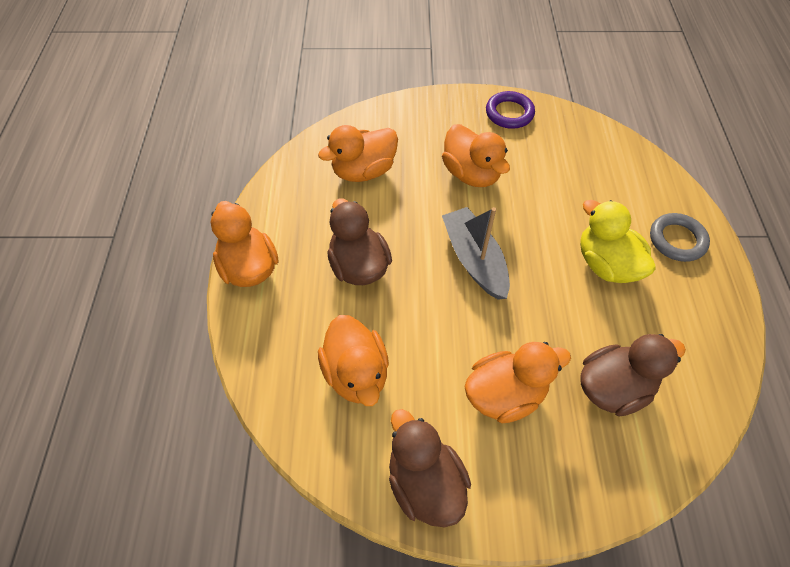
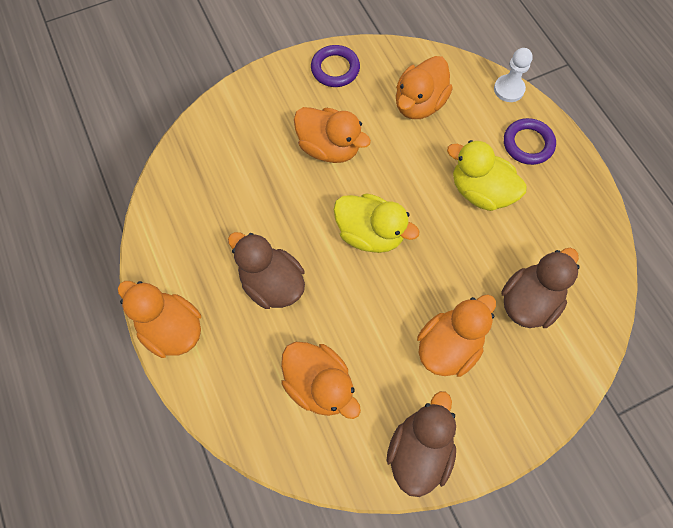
camera: 25 degrees left, 10 degrees up
orange duck [318,125,398,182] -> orange duck moved to [396,56,453,119]
brown duck [389,409,471,527] -> brown duck turned 75 degrees clockwise [387,391,456,497]
grey boat [442,207,510,300] -> yellow duck [334,193,420,253]
grey ring [650,213,710,262] -> purple ring [504,118,556,165]
none -> white pawn [494,48,533,102]

